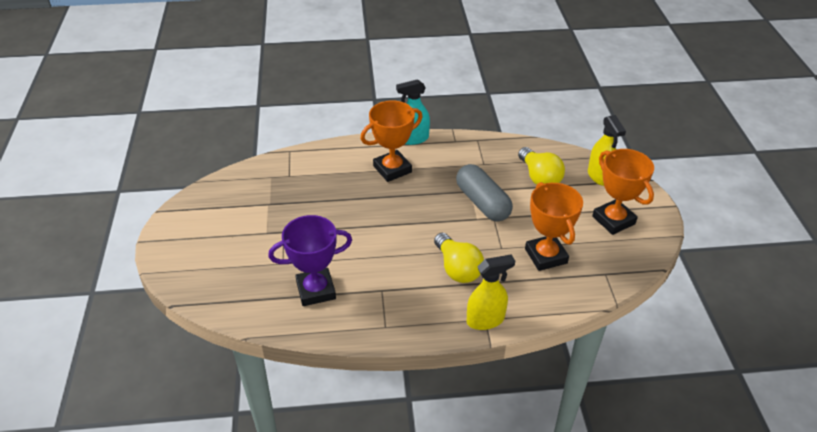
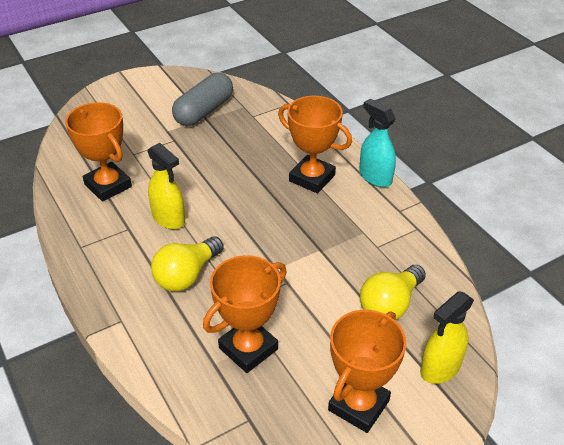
camera: 65 degrees right, 0 degrees up
purple trophy [268,215,352,306] -> orange trophy [65,102,132,202]
grey capsule [456,164,513,221] -> grey capsule moved to [172,73,233,126]
yellow spray bottle [467,254,515,330] -> yellow spray bottle moved to [147,143,185,229]

